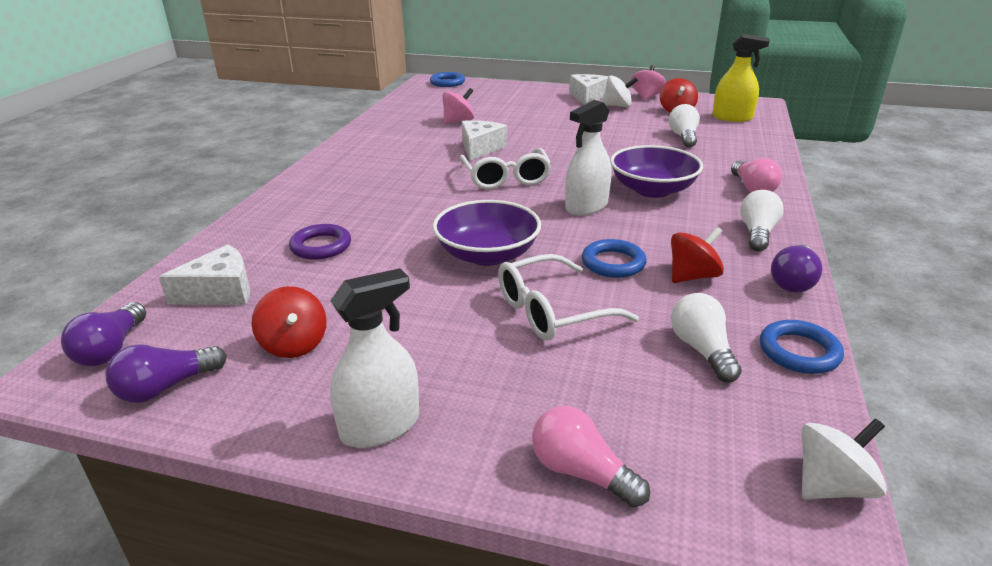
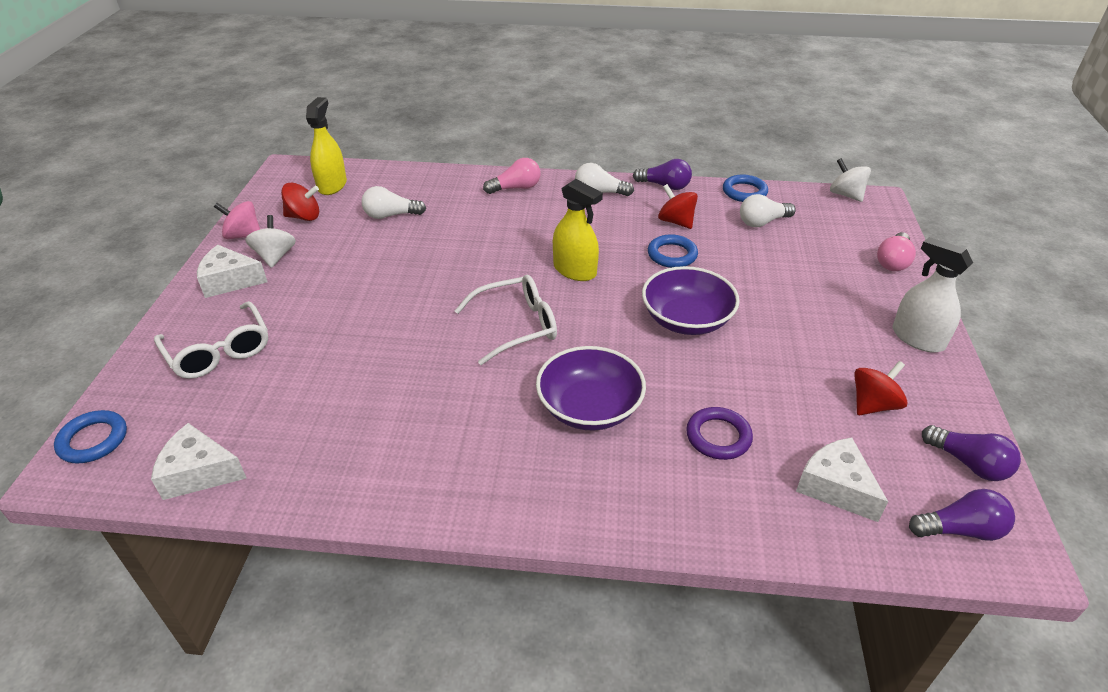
camera: 100 degrees left, 10 degrees up
pink spinning top [442,88,474,124] -> none
white cheese [462,120,507,161] -> white cheese moved to [151,423,246,500]
white glasses [498,254,639,341] -> white glasses moved to [154,301,268,379]
white spray bottle [565,100,612,216] -> yellow spray bottle [553,179,603,281]
purple bowl [610,145,703,198] -> purple bowl moved to [536,346,646,431]

